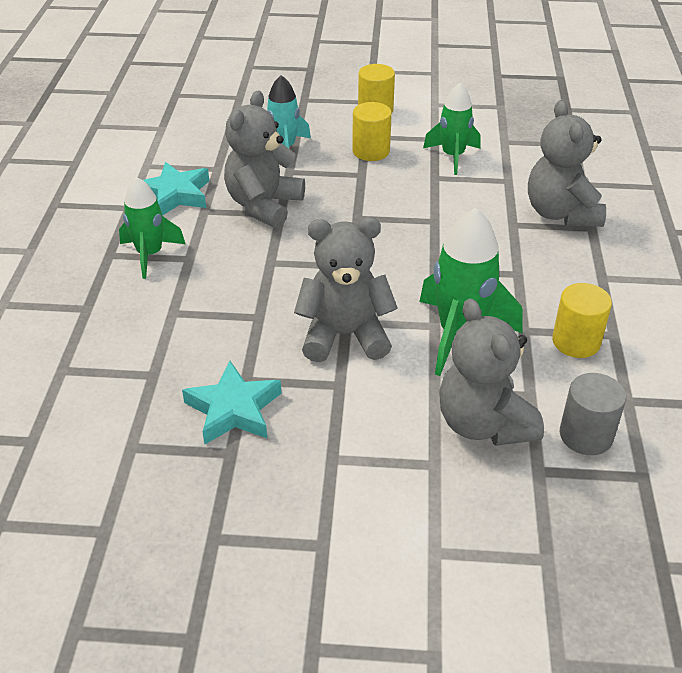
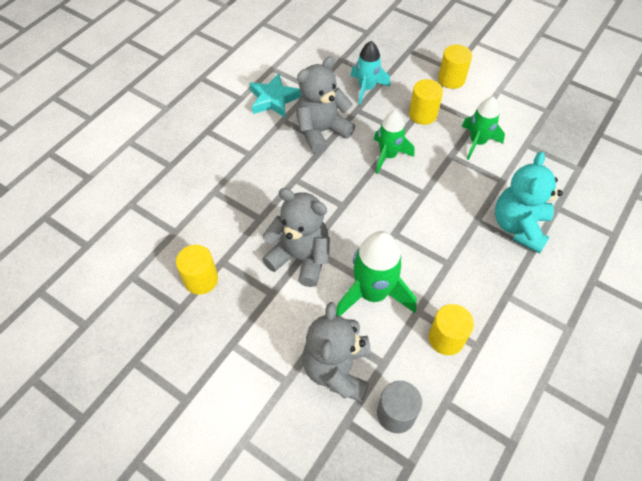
camera: 30 degrees right, 15 degrees up
green rocket [119,177,185,279] -> green rocket moved to [374,111,414,174]
turquoise star [182,361,281,445] -> yellow cylinder [176,245,218,295]
grey teddy bear [528,100,606,227] -> turquoise teddy bear [495,152,563,254]

